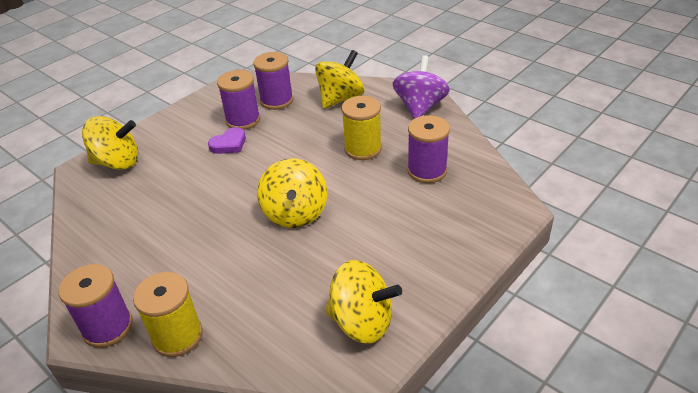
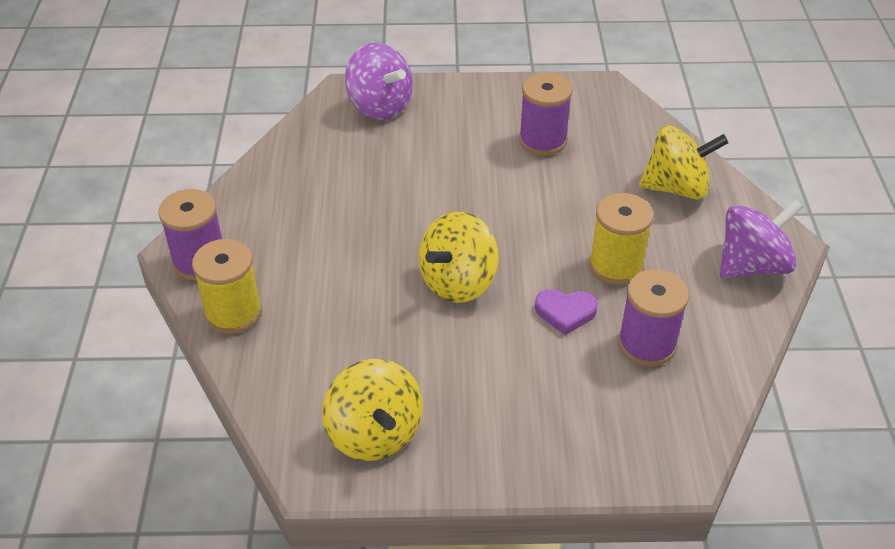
camera: 45 degrees right, 5 degrees up
yellow spinning top [82,116,138,170] -> purple spinning top [345,43,413,120]
purple heart [208,127,246,154] -> purple heart moved to [535,289,598,335]
purple spool [253,52,293,110] -> none

